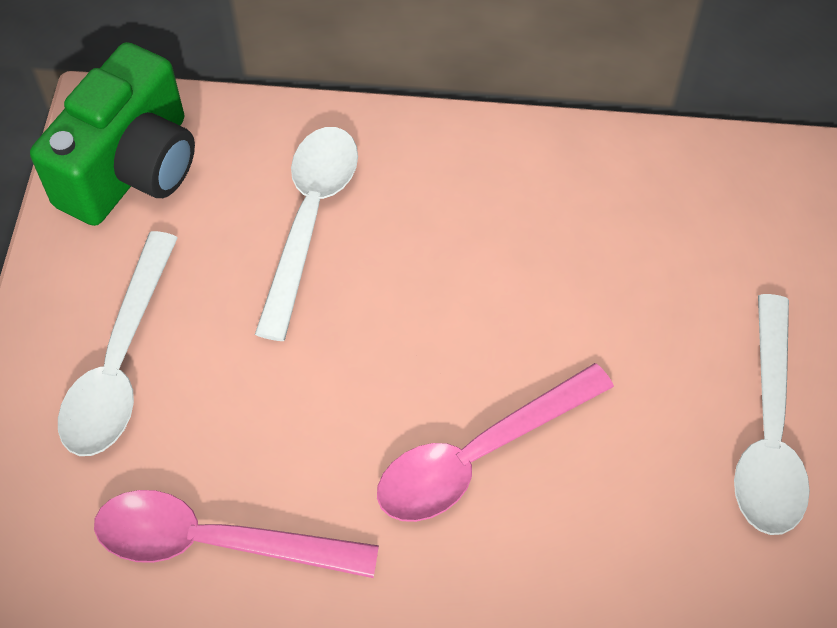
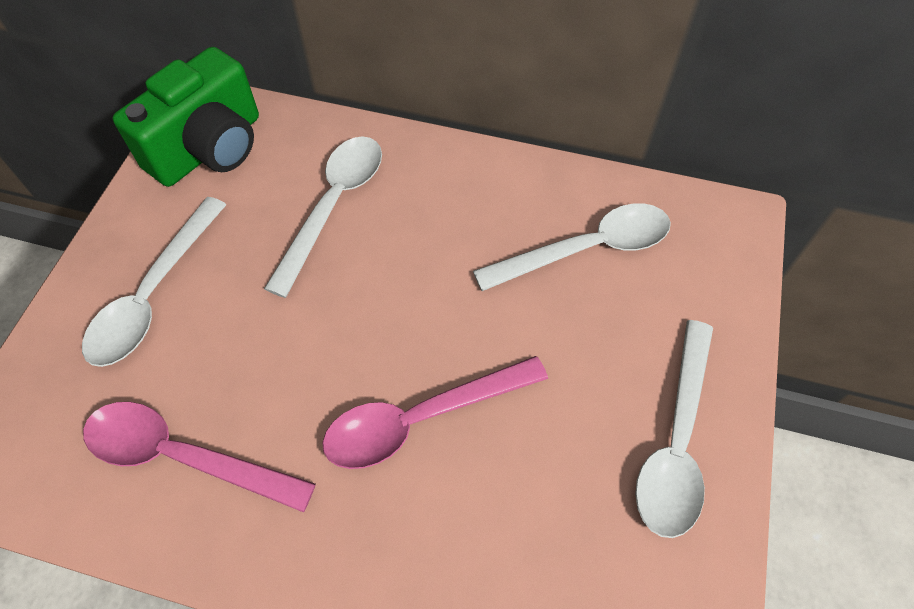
camera: 10 degrees right, 0 degrees up
none -> white spoon [473,203,671,291]

